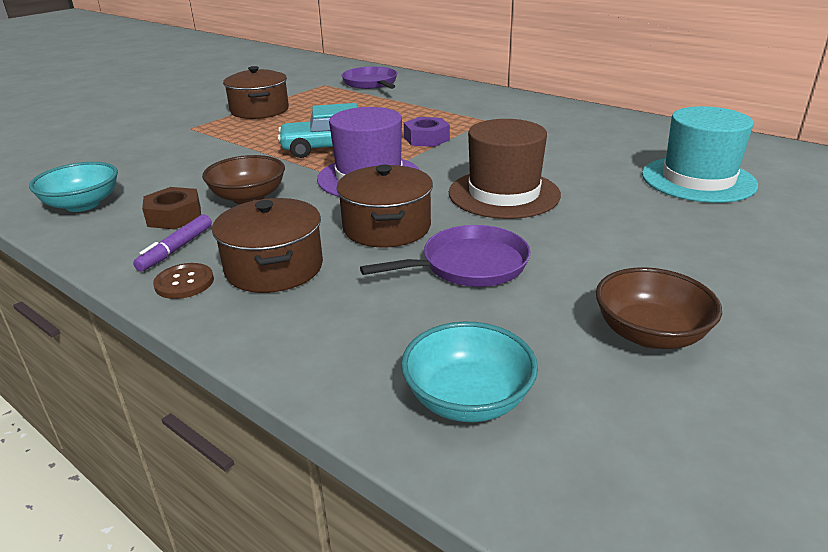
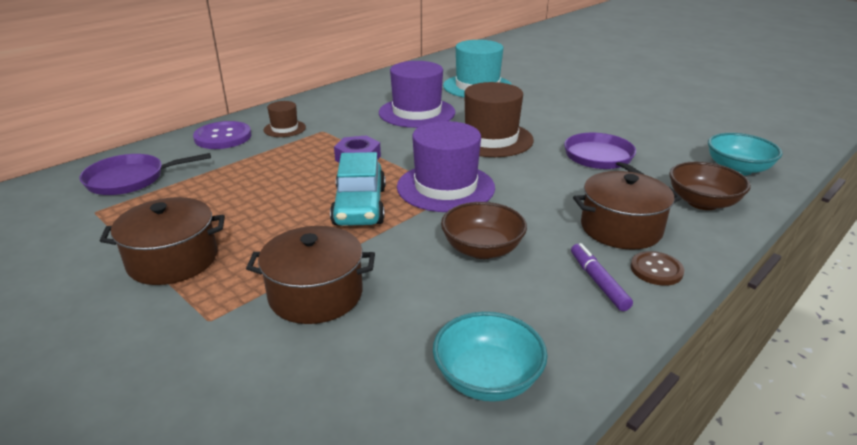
camera: 85 degrees left, 0 degrees up
purple marker [133,214,212,272] -> purple marker turned 135 degrees counterclockwise [571,243,633,311]
brown nut [142,187,201,229] -> none
brown pot [336,165,433,248] -> brown pot moved to [246,226,375,324]
brown bowl [596,267,722,349] -> brown bowl moved to [669,162,751,210]
none -> purple button [193,121,252,149]
none -> brown hat [264,101,306,137]
none -> purple hat [379,61,455,128]

